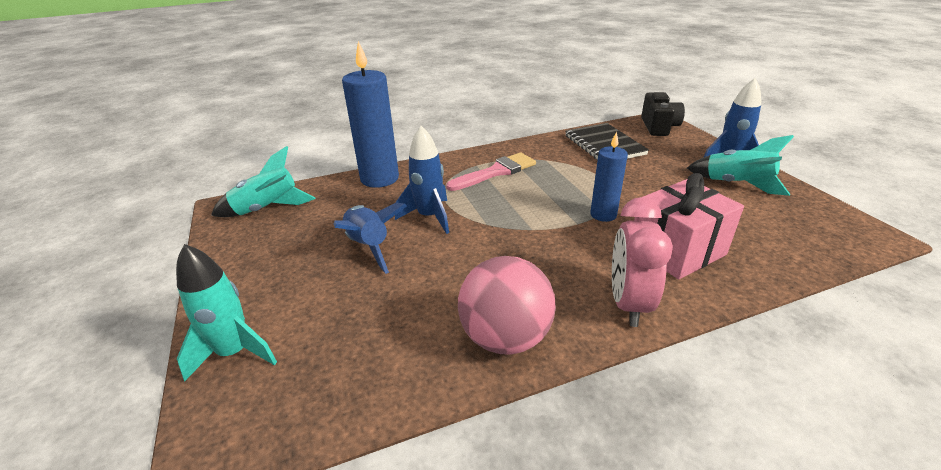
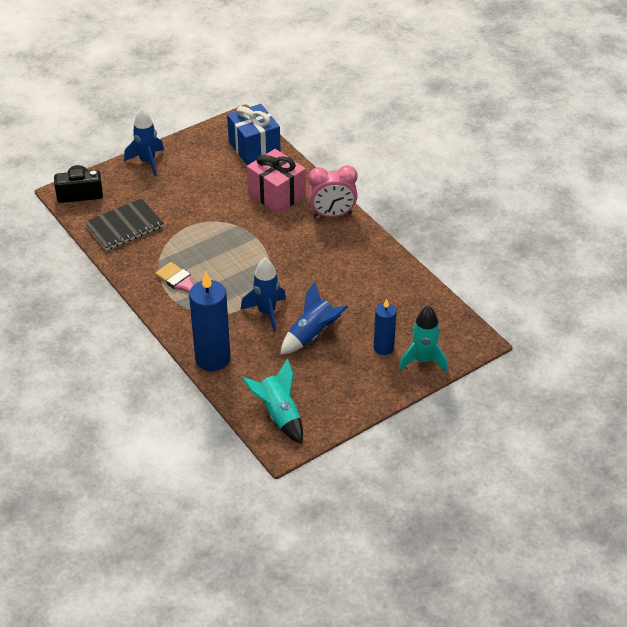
camera: 105 degrees left, 10 degrees up
pink ball [458,256,556,355] -> none
blue candle [590,132,628,222] -> blue candle moved to [374,299,397,355]
turquoise rocket [687,135,794,196] -> none
none -> blue gift [227,104,281,165]

